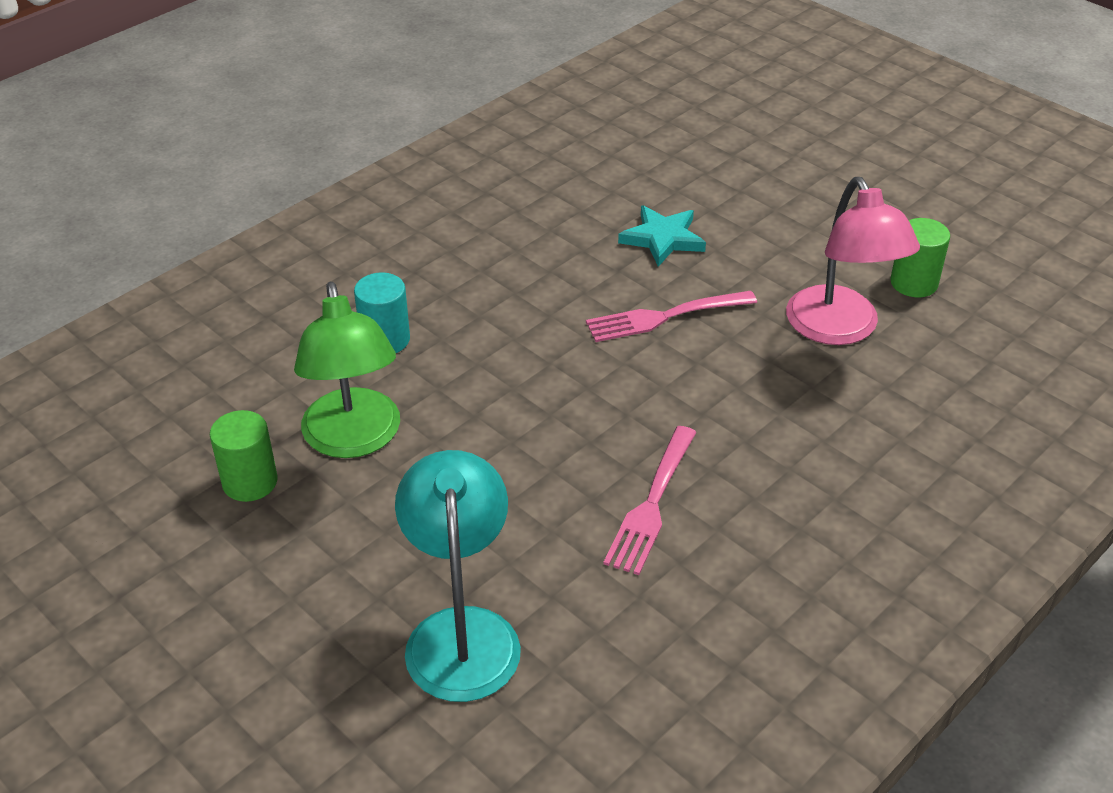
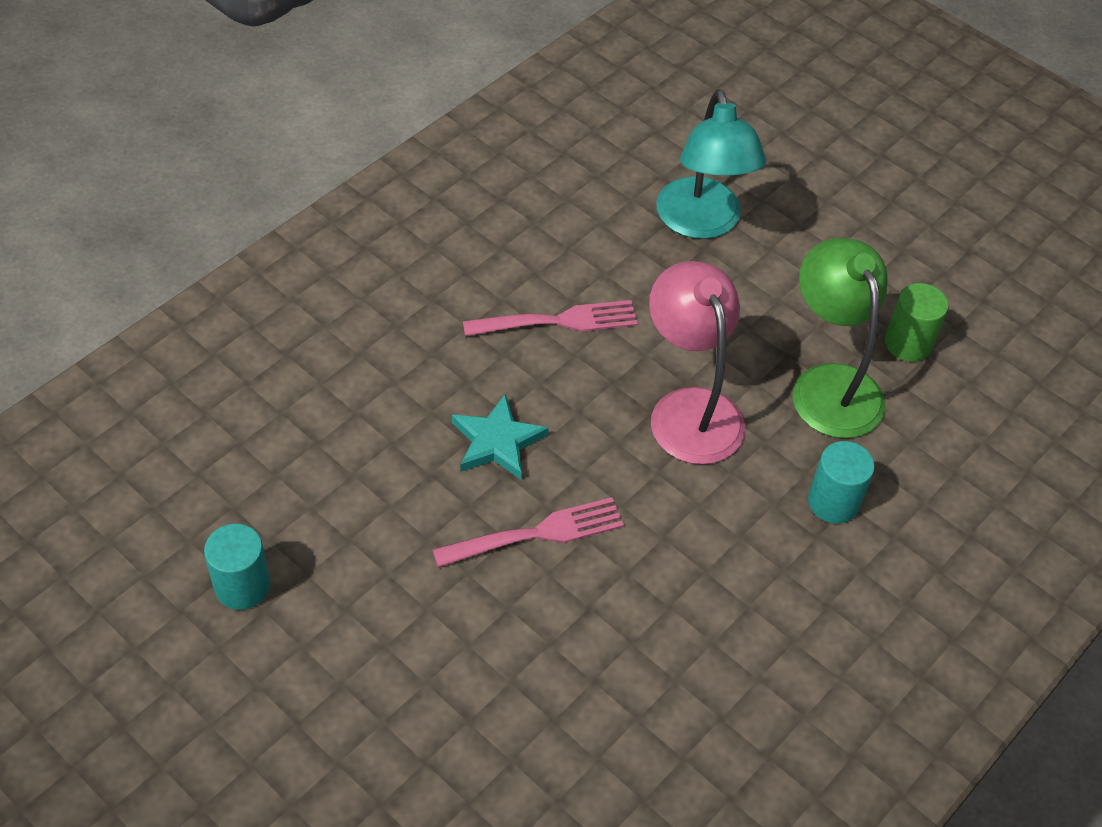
camera: 175 degrees right, 10 degrees up
pink fork [603,426,697,575] -> pink fork turned 60 degrees clockwise [463,300,637,336]
turquoise star [618,205,706,267] -> turquoise star moved to [452,393,549,480]
pink lamp [786,177,920,345] -> pink lamp moved to [649,261,745,464]
green cylinder [890,218,950,297] -> turquoise cylinder [204,524,270,610]

